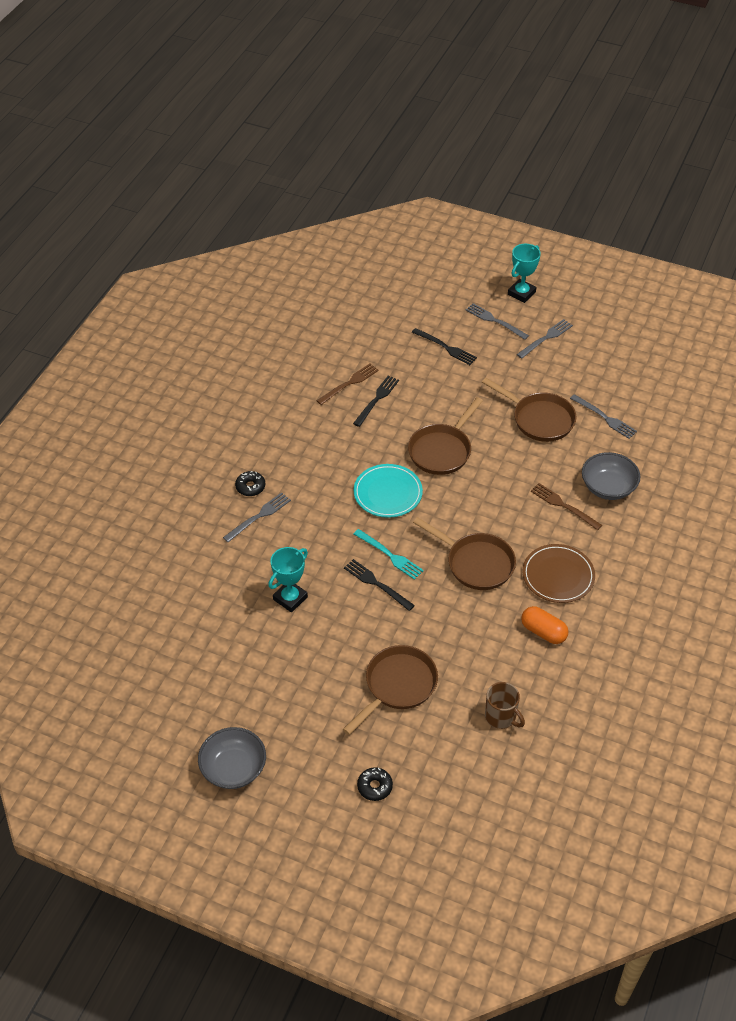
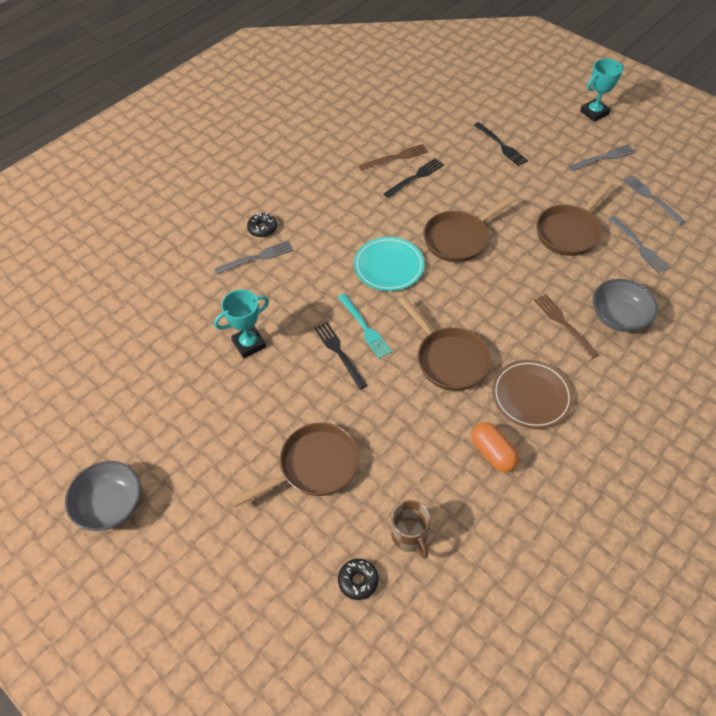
camera: 20 degrees right, 5 degrees up
black donut [357,767,393,801] -> black donut moved to [338,559,379,600]
grey fork [466,303,529,340] -> grey fork moved to [623,175,685,225]
brown pan [482,378,576,442] -> brown pan turned 75 degrees clockwise [536,181,613,256]

